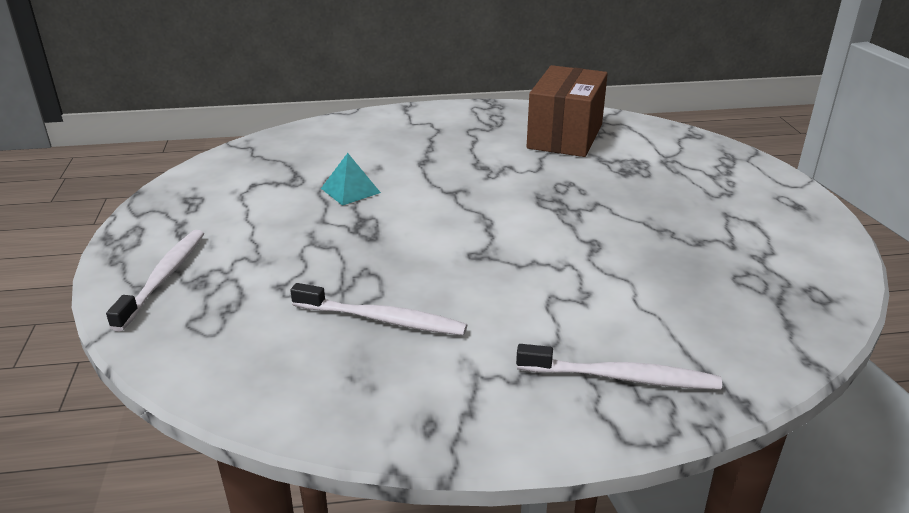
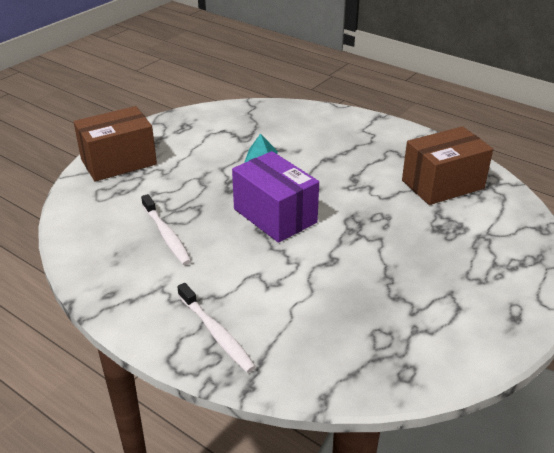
camera: 45 degrees right, 5 degrees up
white toothbrush [106,230,204,331] -> brown box [74,106,157,181]
none -> purple box [232,151,319,243]

